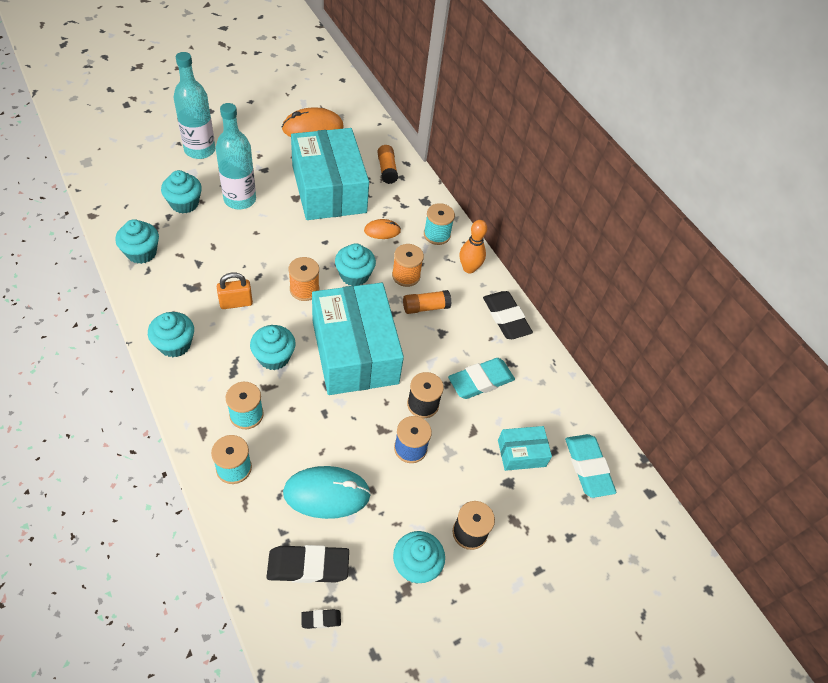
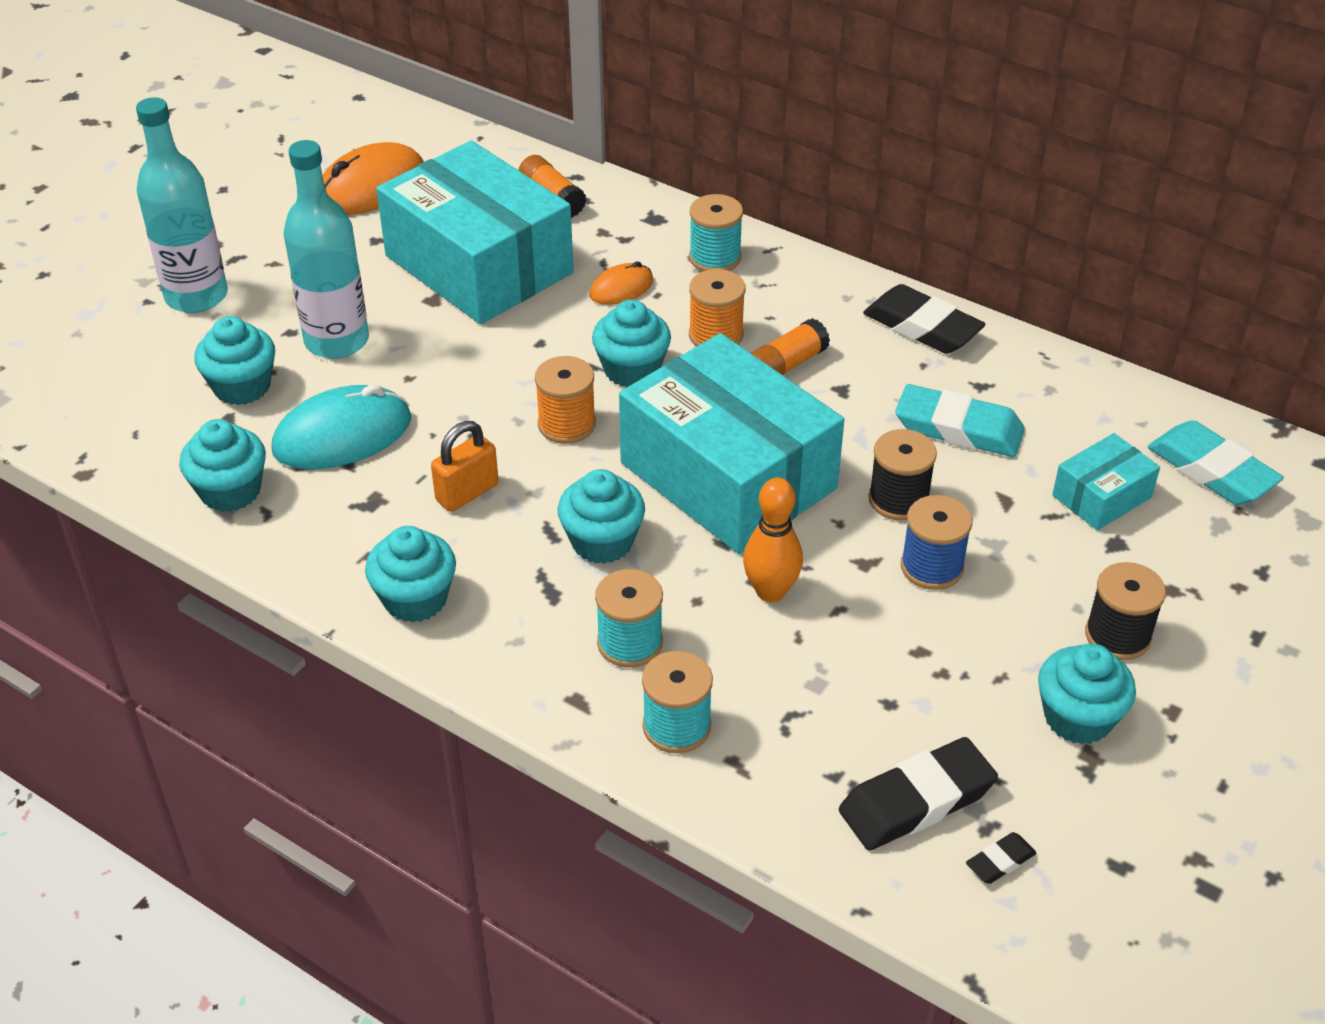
camera: 20 degrees left, 10 degrees down
turquoise mouse [283,466,371,519] -> turquoise mouse moved to [271,384,412,469]
turquoise eraser [448,358,515,399] -> turquoise eraser turned 75 degrees clockwise [895,384,1025,457]
orange bowling pin [459,220,487,274] -> orange bowling pin moved to [743,478,803,602]

